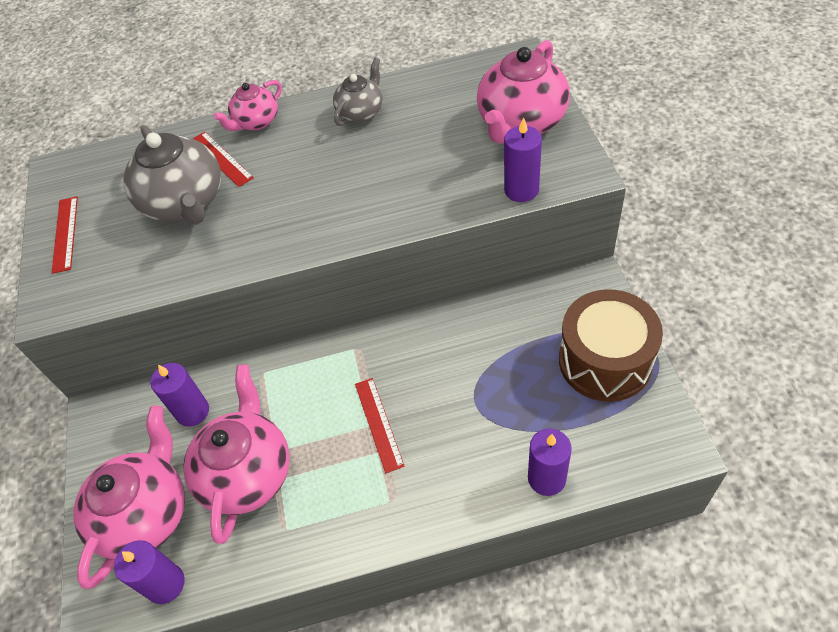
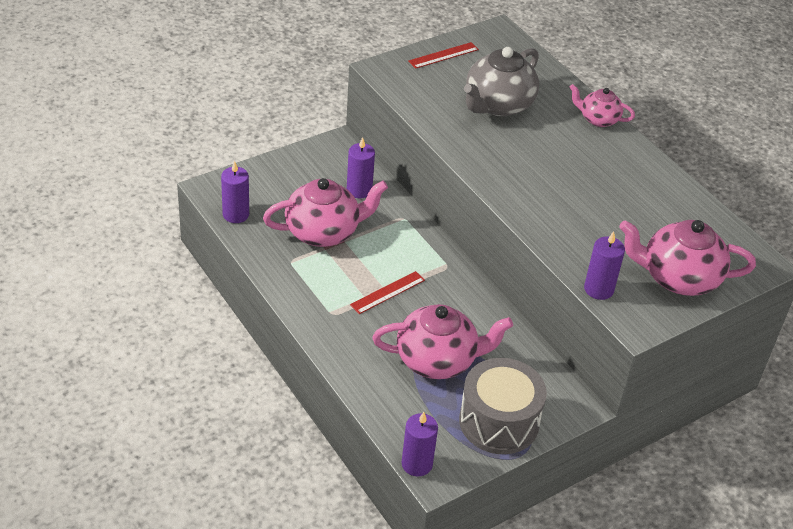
camera: 60 degrees right, 10 degrees down
pink teapot [73,406,185,589] -> pink teapot moved to [372,304,513,379]
red ruler [193,132,254,187] -> none
grey teapot [333,58,382,126] -> none
purple candle [528,428,572,496] -> purple candle moved to [401,412,438,477]
brown drum [559,289,663,402] -> grey drum [459,358,547,454]

